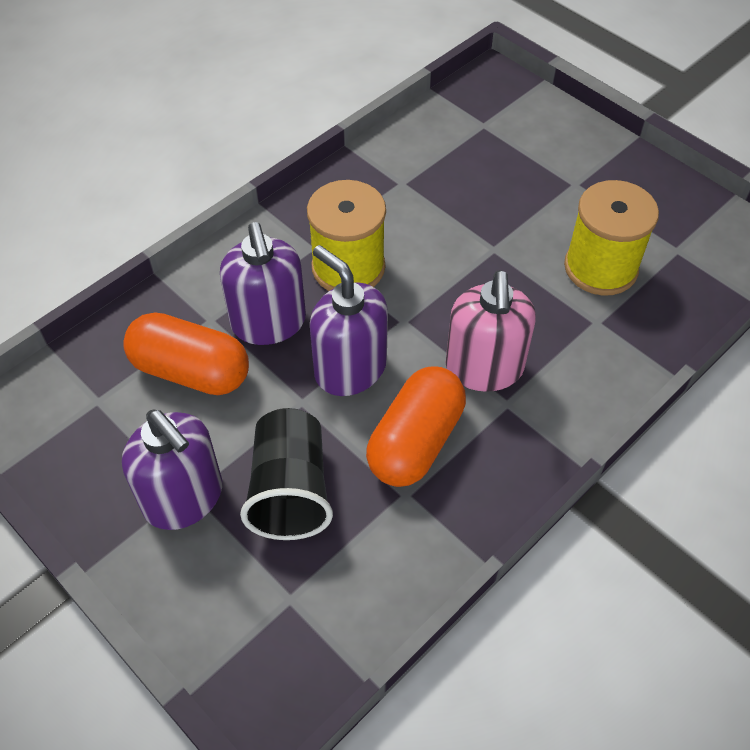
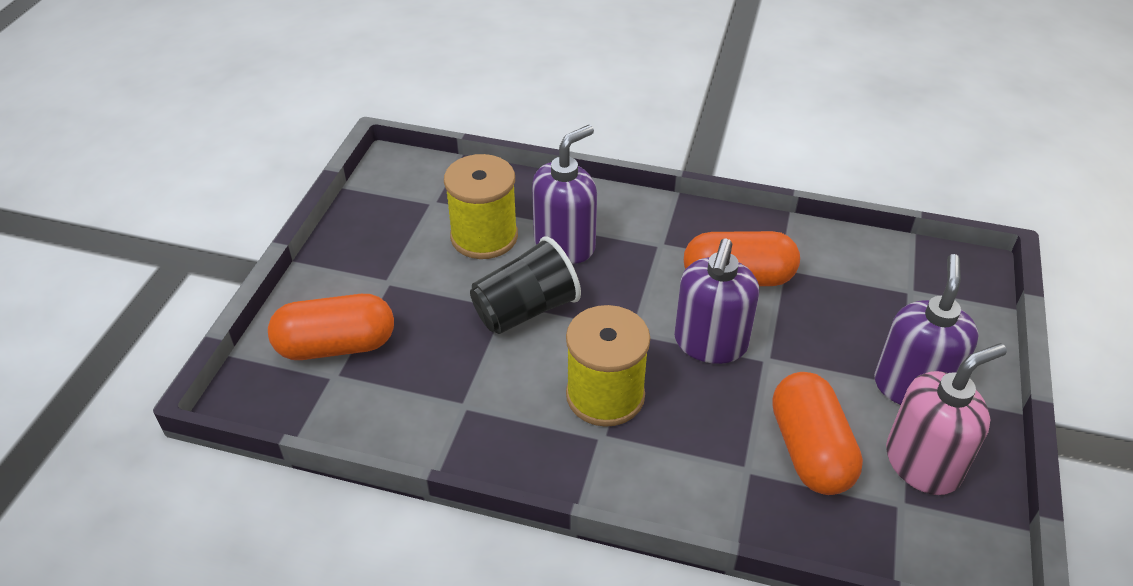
camera: 120 degrees left, 10 degrees down
purple soap dispenser [220,222,306,345] -> purple soap dispenser moved to [532,125,597,264]
black cup [240,408,333,540] -> black cup moved to [470,236,581,334]
pink soap dispenser [446,270,536,392] -> pink soap dispenser moved to [886,343,1007,495]
none -> orange capsule [268,294,394,360]

